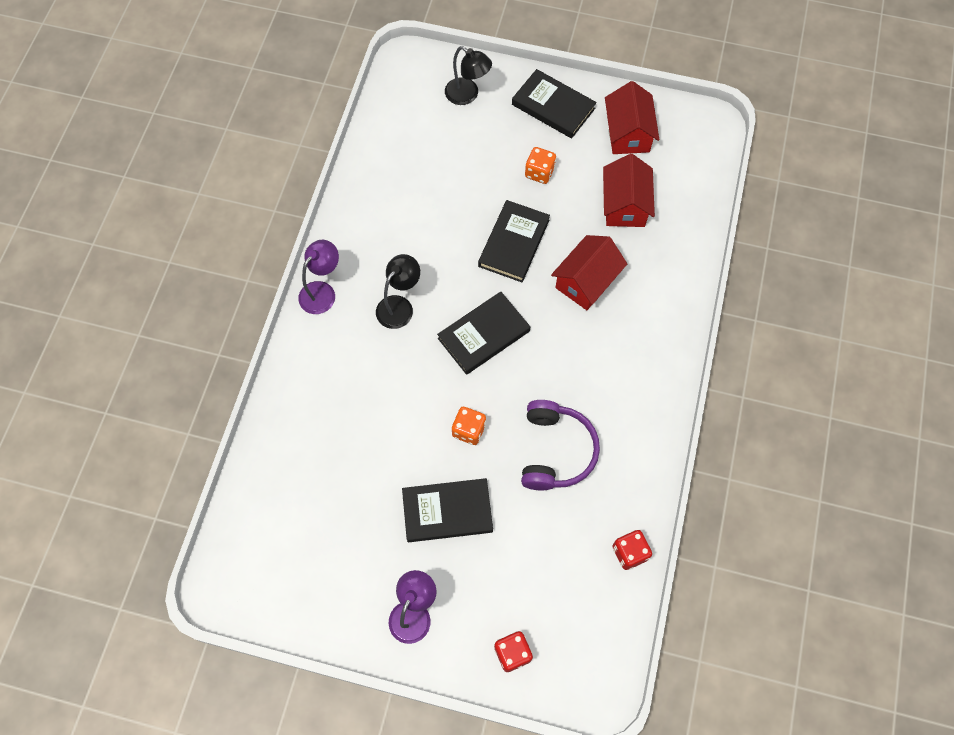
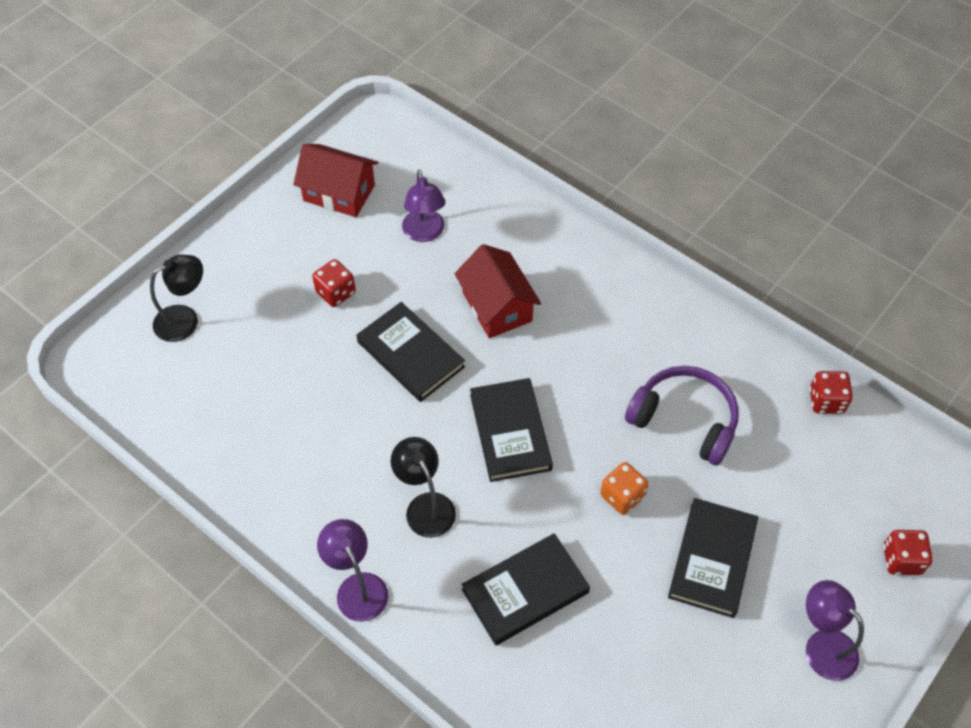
camera: 65 degrees left, 10 degrees down
black book [512,69,597,139] -> black book moved to [462,533,590,645]
orange dice [525,147,556,184] -> red dice [312,259,356,307]
red house [603,154,655,227] -> purple lamp [402,170,446,242]

